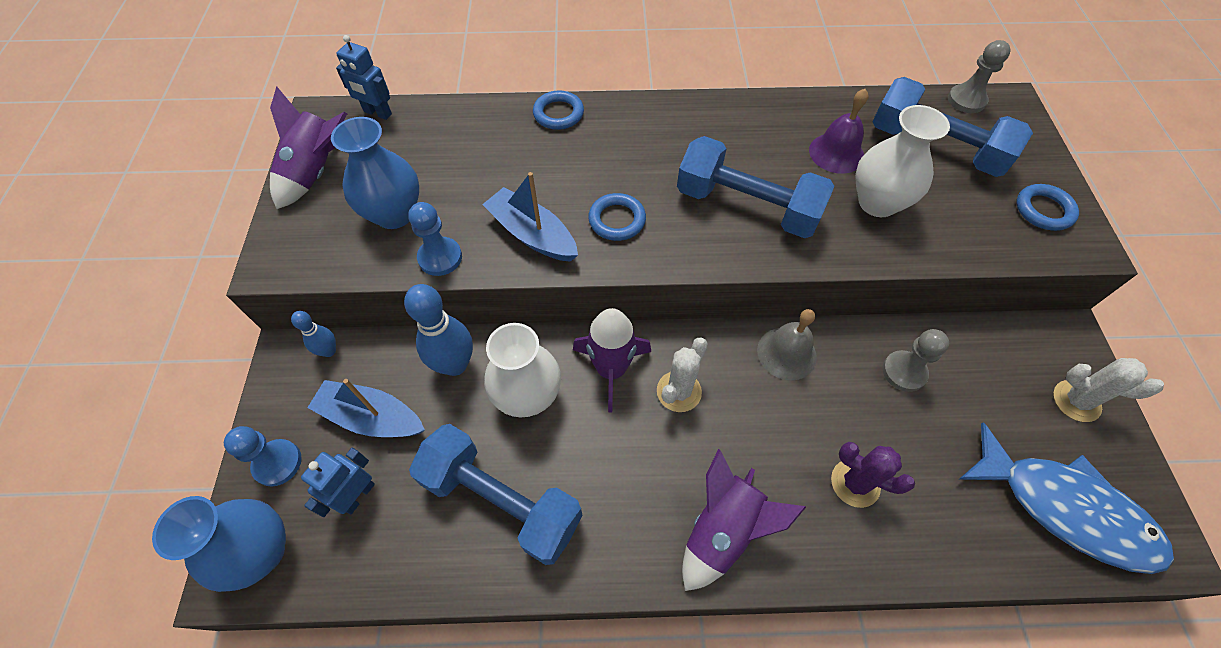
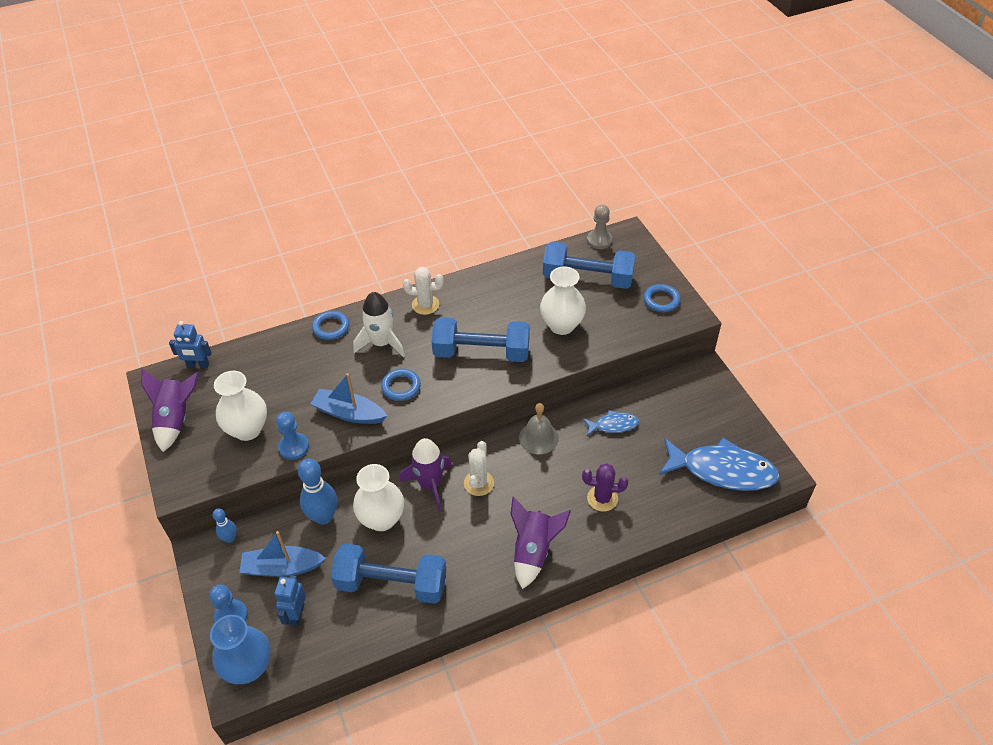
camera: 20 degrees left, 10 degrees down
blue vase [331,117,419,229] -> white vase [214,371,267,441]
purple bell [809,89,868,174] -> none
grey pawn [882,329,949,392] -> blue fish [583,410,639,436]
white cactus [1053,358,1164,422] -> white cactus moved to [403,267,444,315]
none -> white rocket [353,292,405,357]

